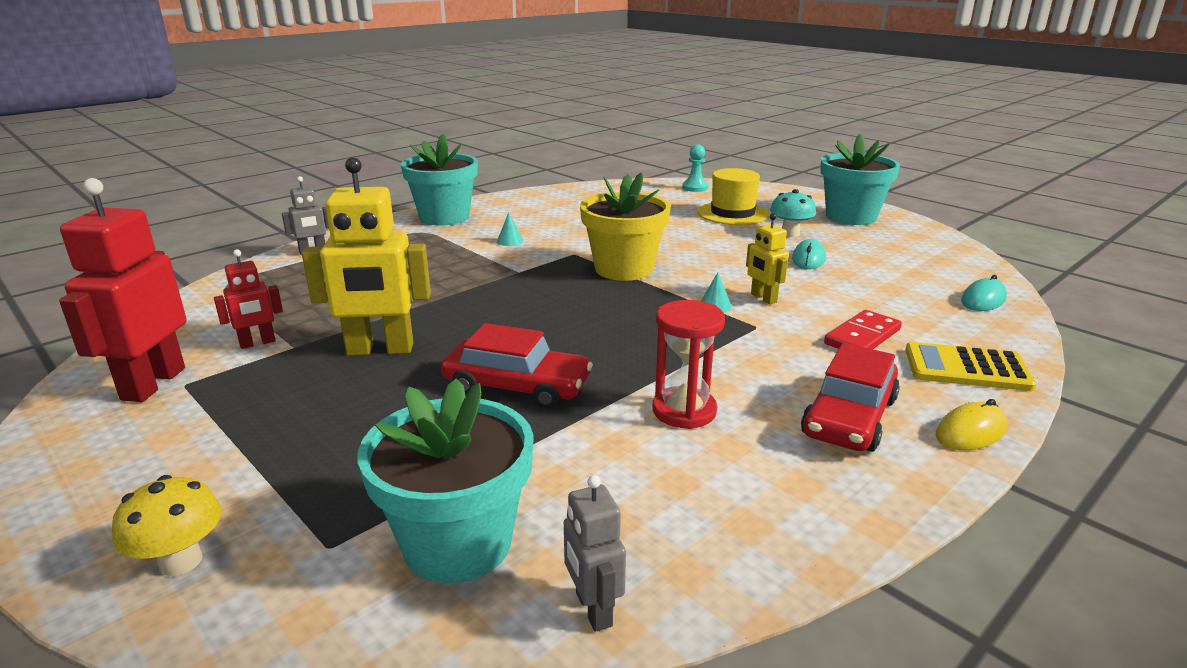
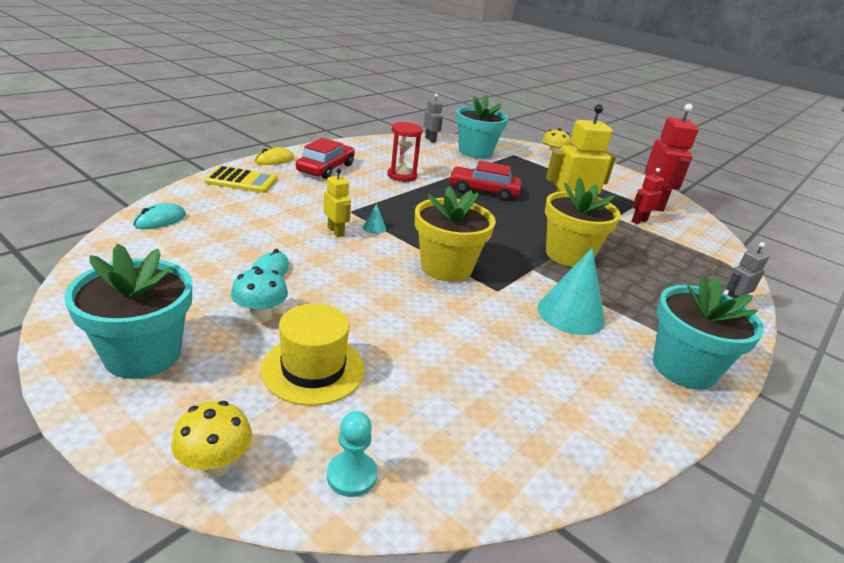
camera: 170 degrees right, 5 degrees up
turquoise cone [497,212,524,246] -> turquoise cone [538,248,605,335], size x2.40
red domino [824,310,902,349] -> none
none -> yellow mushroom [171,401,252,478]
none -> yellow flower pot [545,178,621,267]

